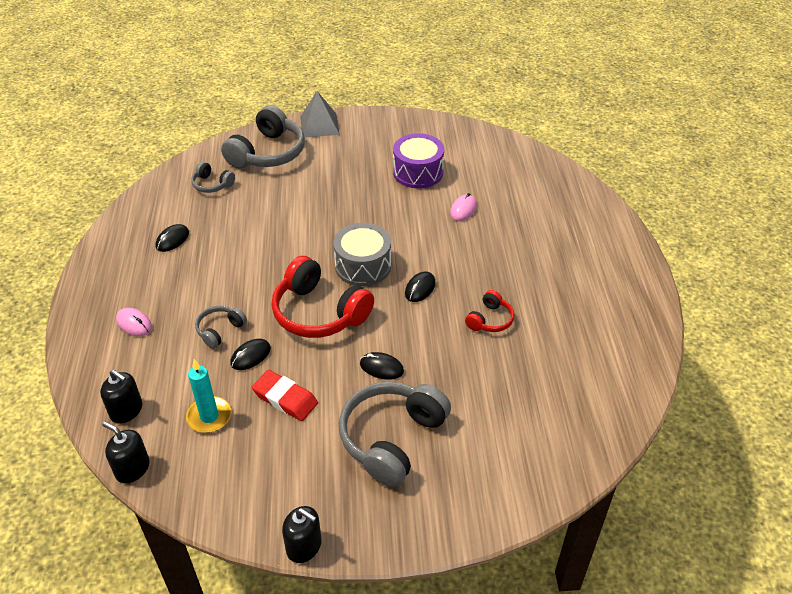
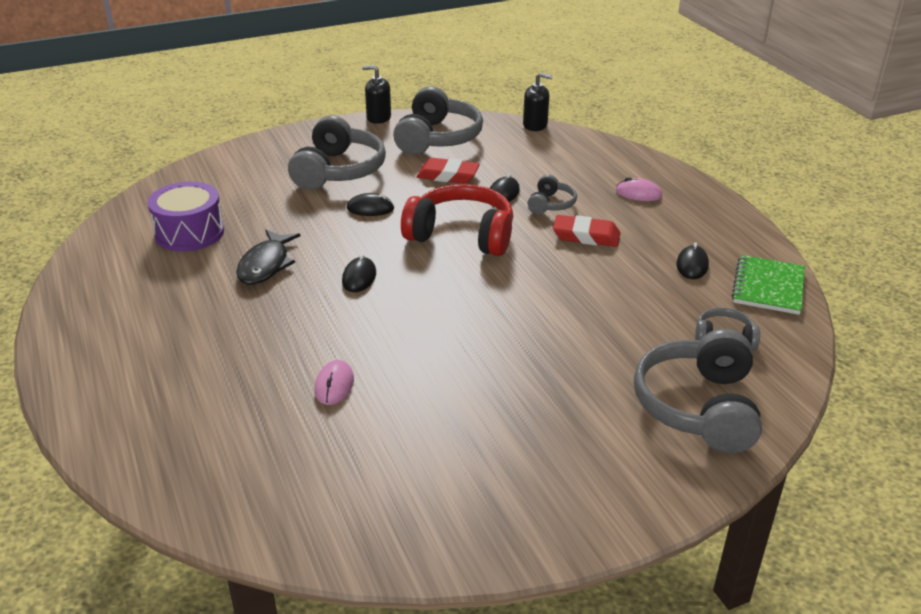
camera: 160 degrees right, 10 degrees down
black soap dispenser [100,370,142,424] -> none
turquoise candle [186,359,231,433] -> none
grey pyramid [300,91,340,138] -> none
grey drum [333,223,391,286] -> none
purple drum [393,133,444,188] -> purple drum moved to [147,182,224,252]
red headphones [465,290,515,332] -> black fish [236,230,300,285]
none -> grey headphones [393,86,483,155]
none -> red eraser [553,215,620,247]
none -> green notebook [732,255,805,315]

